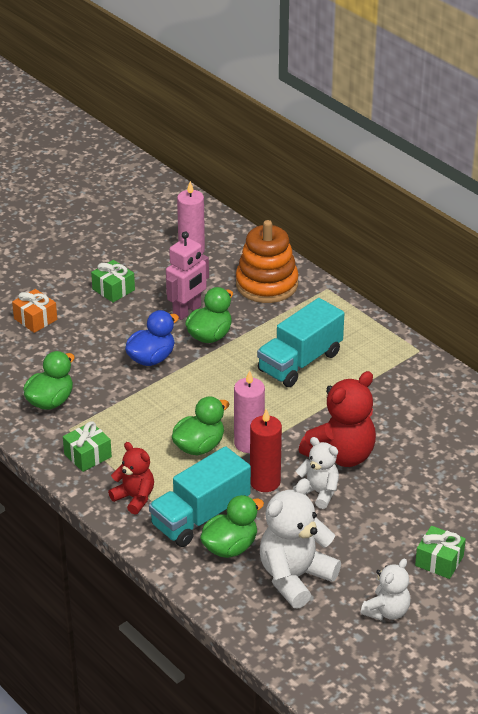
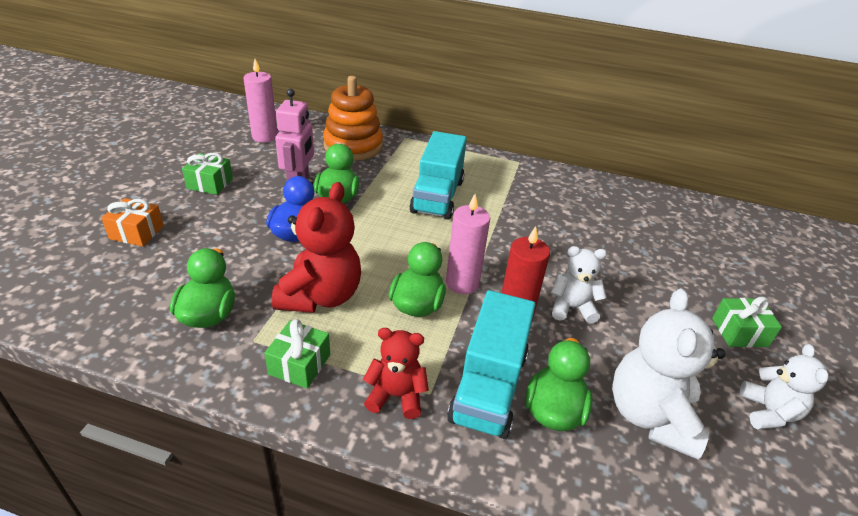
camera: 35 degrees left, 0 degrees up
red teddy bear [299,371,376,467] -> red teddy bear moved to [272,182,361,313]

